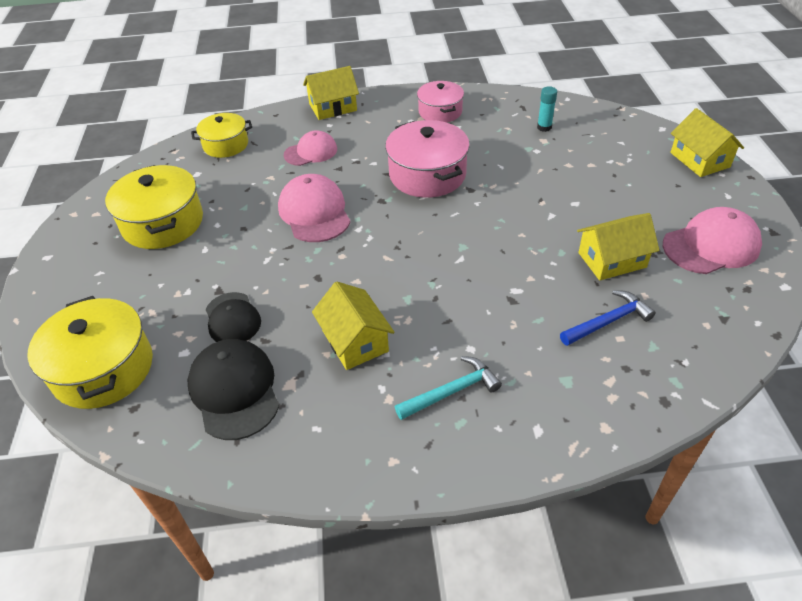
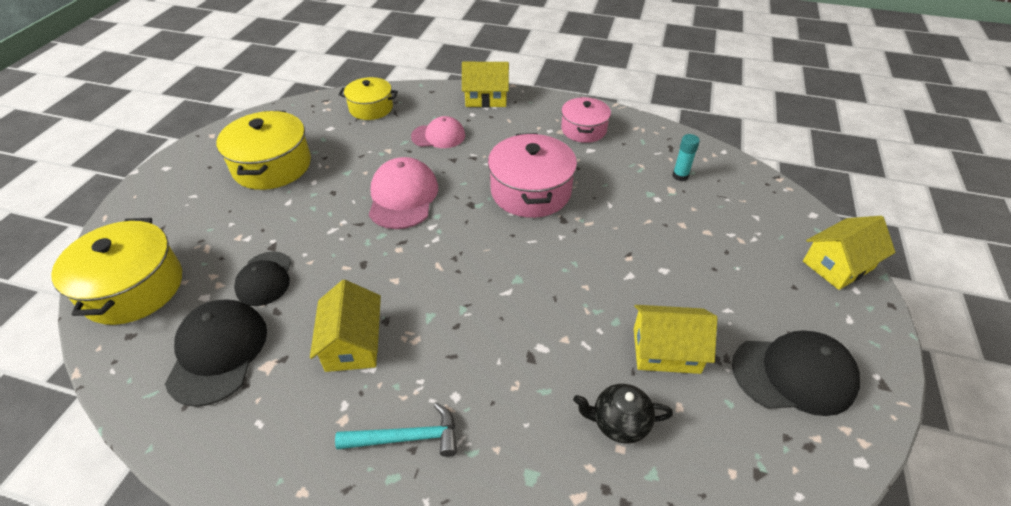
camera: 20 degrees right, 0 degrees up
blue hammer [560,290,656,346] -> black teapot [573,384,673,444]
pink cap [663,207,762,274] -> black cap [732,330,860,416]
yellow house [670,108,744,177] -> yellow house turned 60 degrees clockwise [803,216,895,290]

